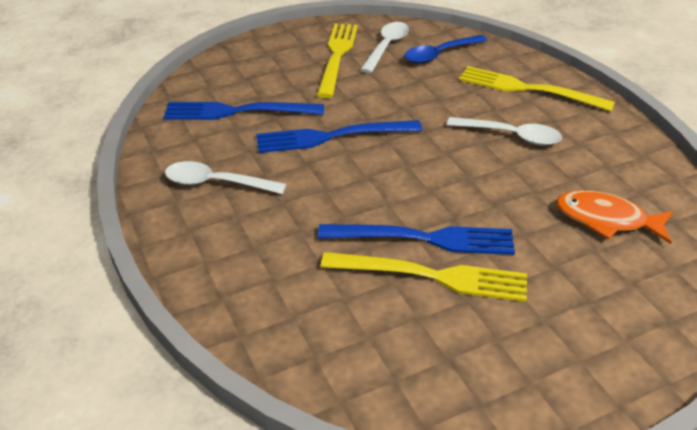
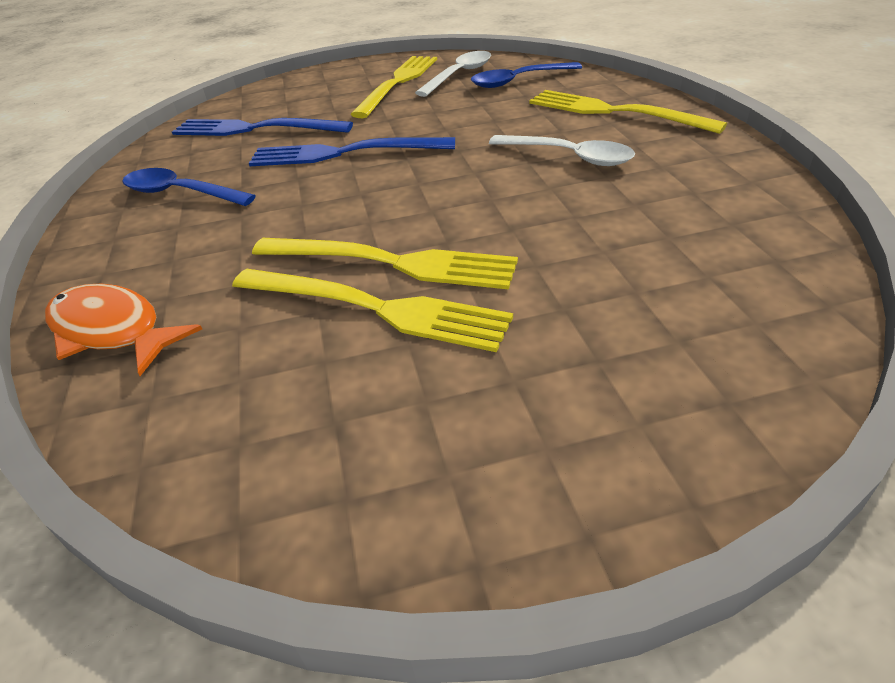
camera: 15 degrees right, 0 degrees up
white spoon [165,161,286,194] -> blue spoon [122,168,256,206]
blue fork [318,224,515,255] -> yellow fork [252,238,518,290]
orange fish [556,190,673,244] -> orange fish moved to [45,283,202,376]

